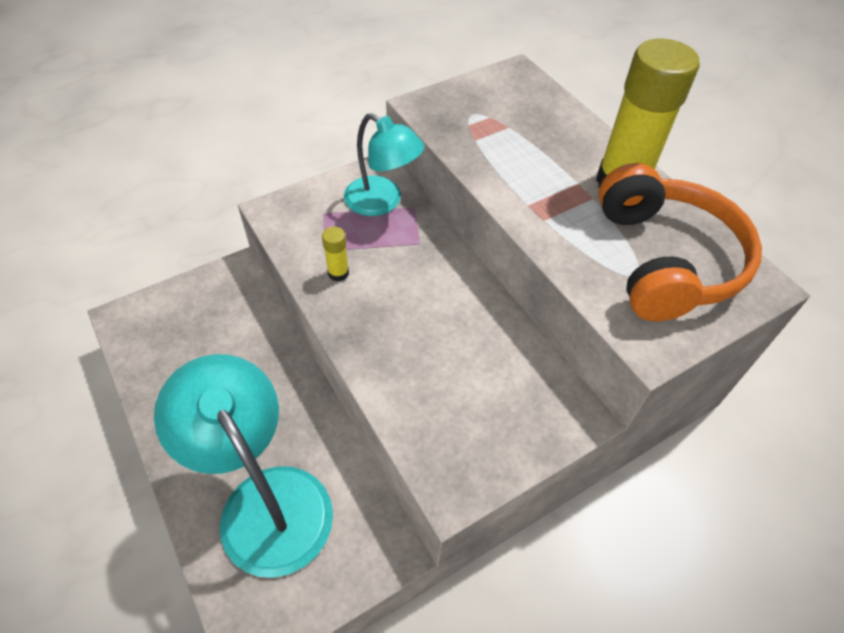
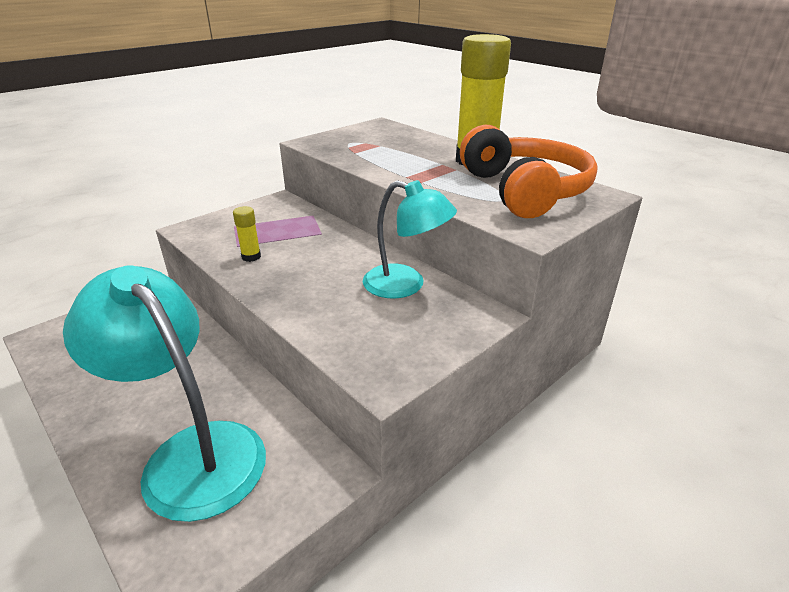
camera: 10 degrees left, 20 degrees down
turquoise lamp [344,113,424,216] -> turquoise lamp moved to [363,180,457,299]

